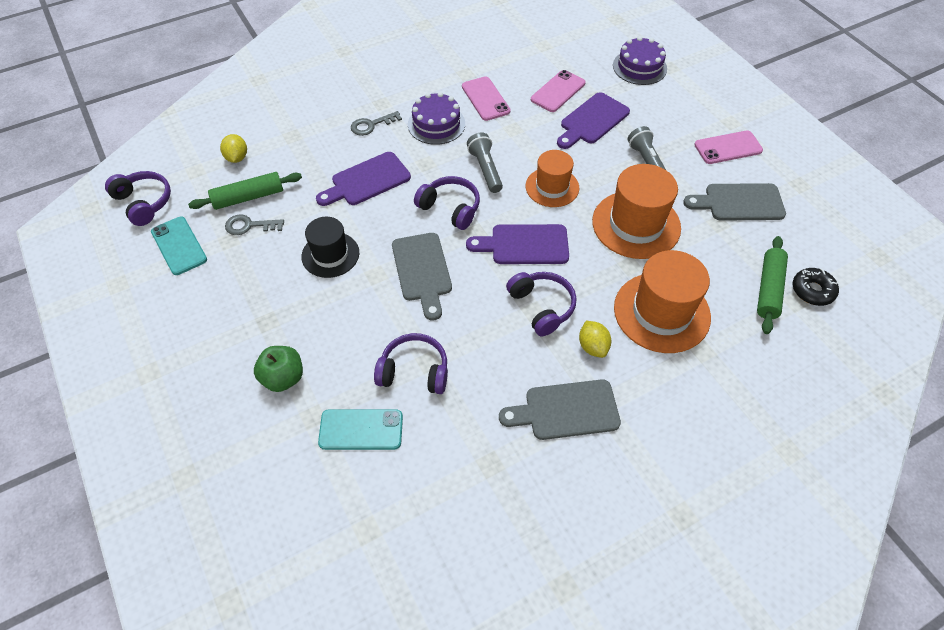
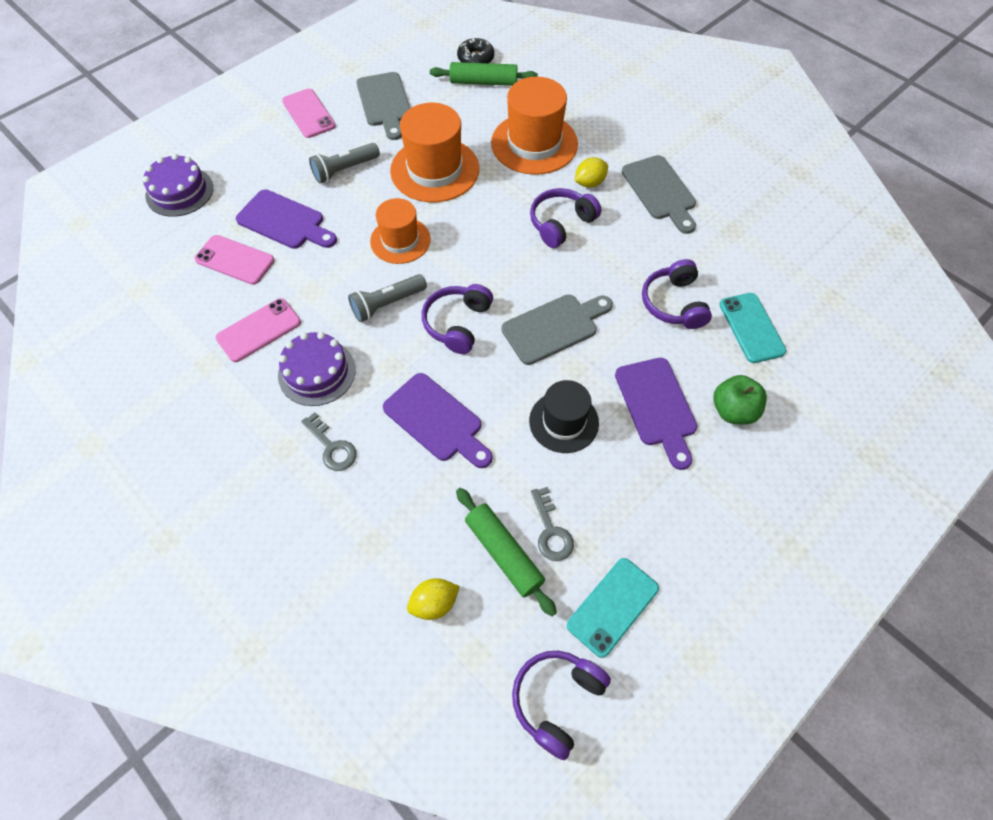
camera: 105 degrees left, 5 degrees up
purple cutting board [466,224,569,264] -> purple cutting board moved to [615,358,698,470]

